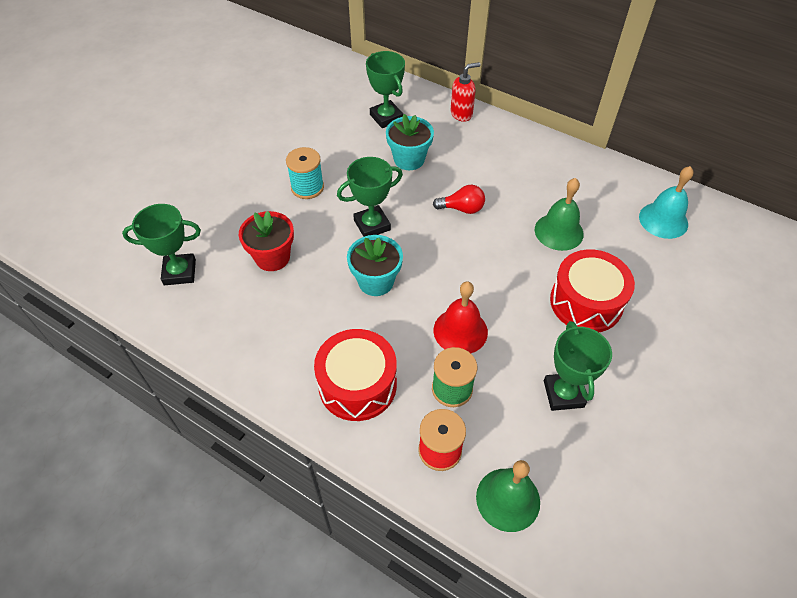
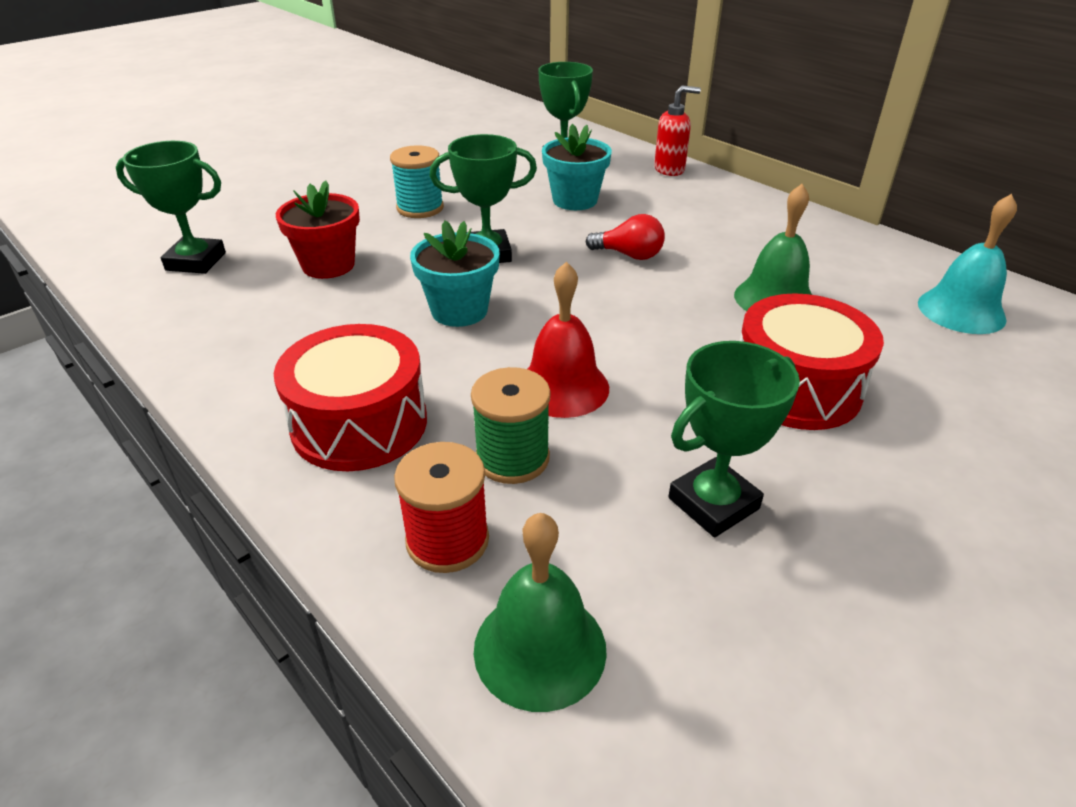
camera: 15 degrees right, 15 degrees down
green trophy [544,321,612,411] -> green trophy turned 45 degrees clockwise [668,341,800,537]

